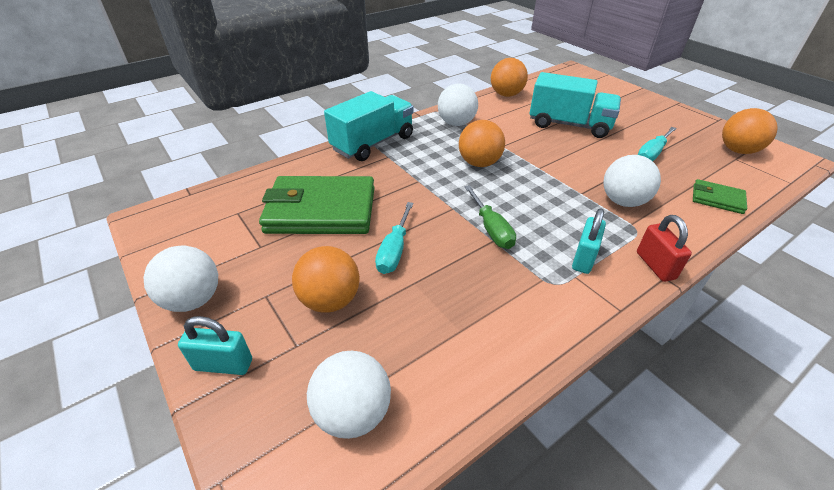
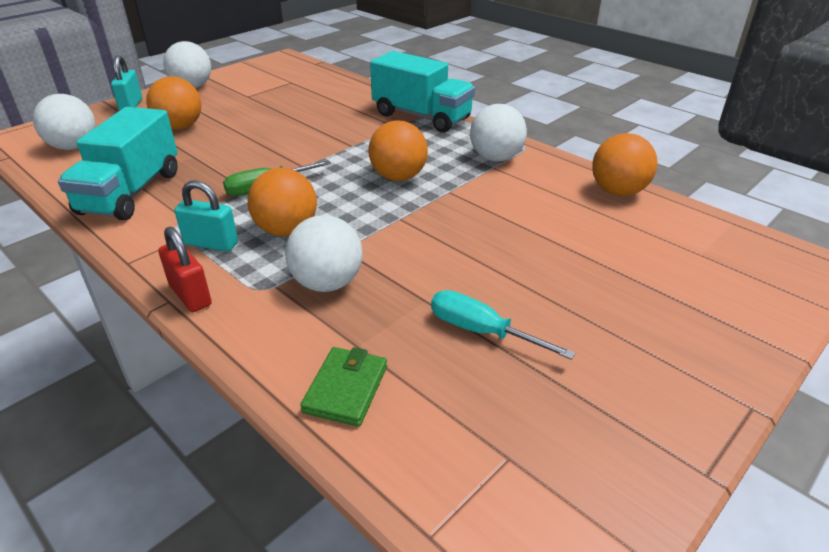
camera: 80 degrees right, 5 degrees down
green wallet [259,176,375,234] -> none
turquoise screwdriver [375,202,414,274] -> none
turquoise truck [530,72,621,138] -> turquoise truck moved to [58,107,178,220]
red padlock [637,215,692,282] -> red padlock turned 75 degrees clockwise [158,227,212,312]
orange ball [722,108,778,154] -> orange ball moved to [247,168,317,236]

